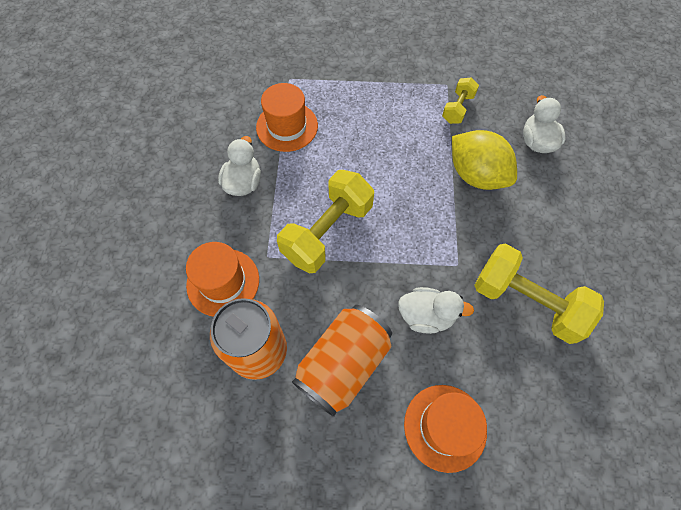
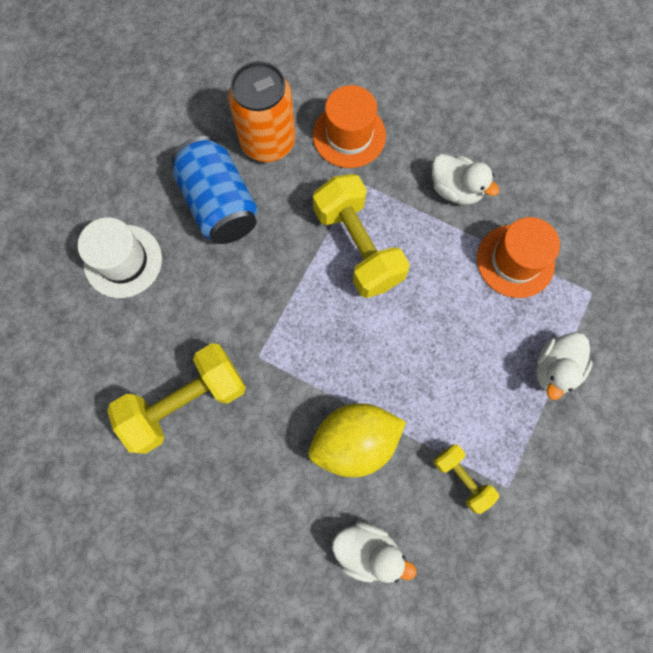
camera: 115 degrees right, 10 degrees up
orange can [292,305,392,417] -> blue can [171,136,258,244]
white duck [398,287,474,334] -> white duck moved to [536,332,593,400]
orange hat [404,385,487,473] -> white hat [78,217,162,298]

